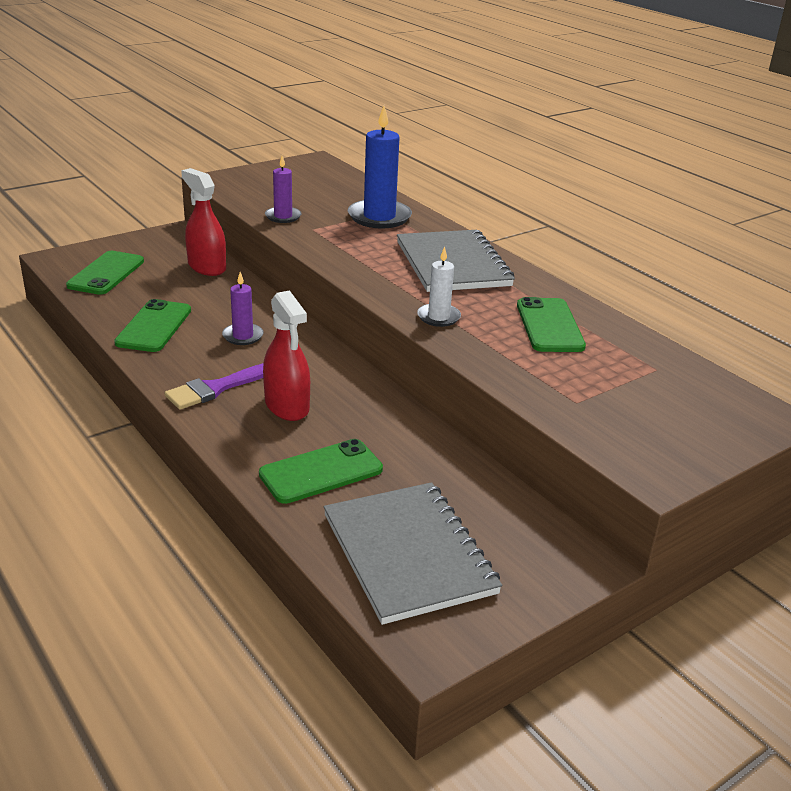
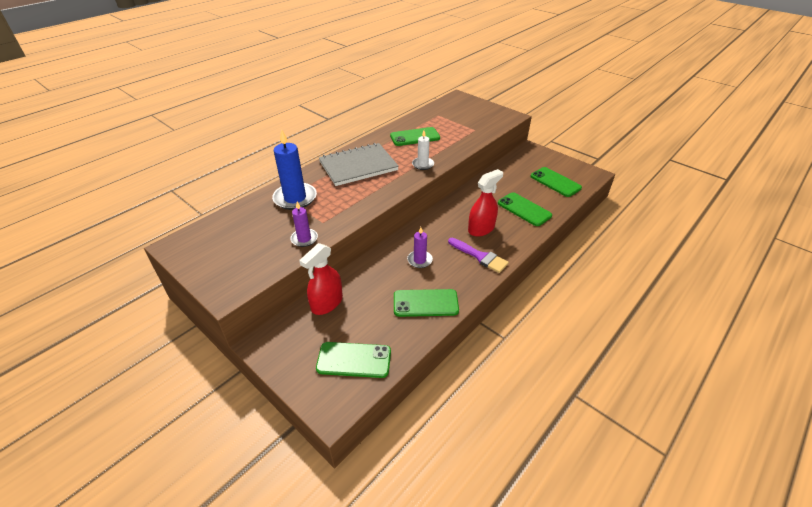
camera: 100 degrees left, 10 degrees up
grey notebook [324,482,502,625] -> green phone [530,167,582,197]

